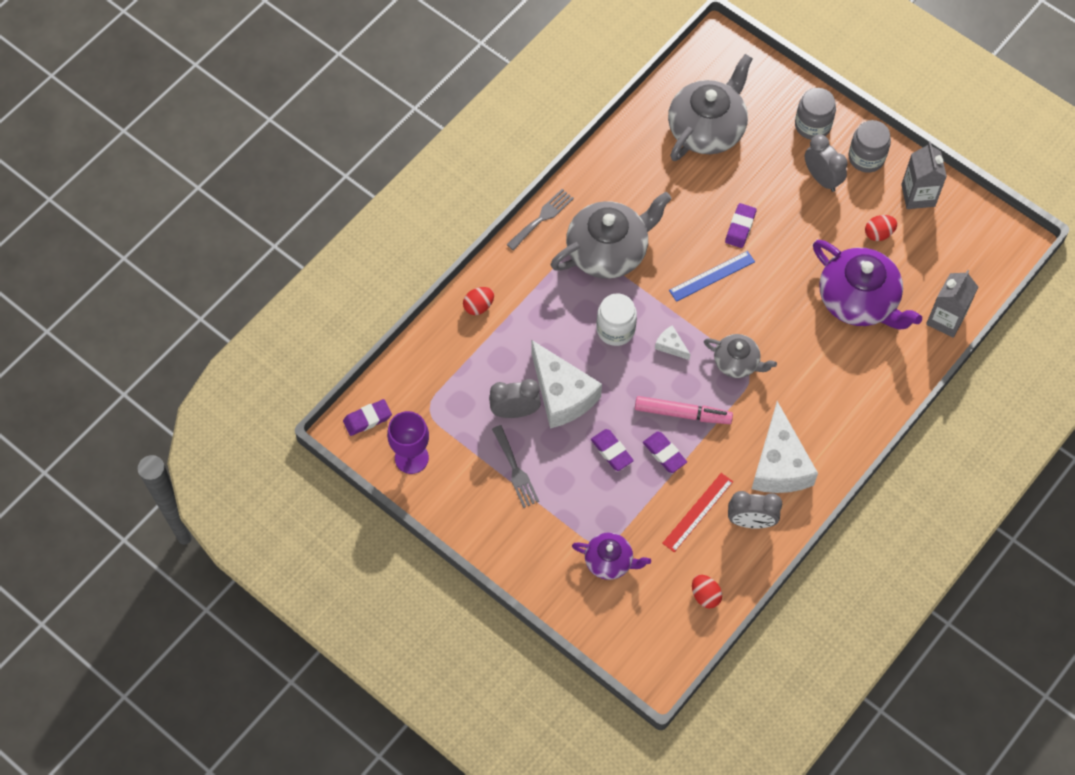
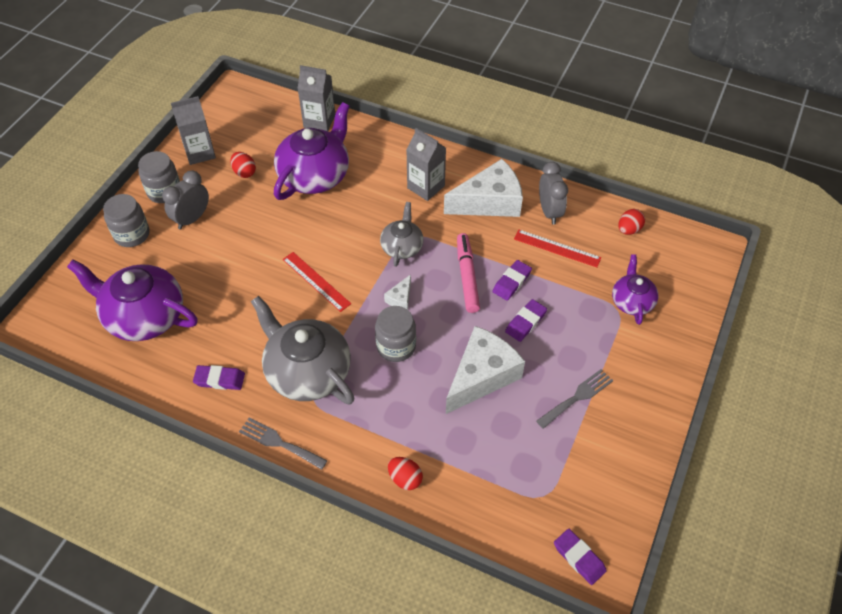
camera: 105 degrees left, 10 degrees down
purple goblet [387,411,429,474] -> none
grey clock [489,379,541,418] -> none
white jar [597,293,637,346] -> grey jar [375,306,416,362]
grey teapot [668,54,753,161] -> purple teapot [67,260,198,341]
blue ruler [669,251,755,302] -> red ruler [283,252,351,312]
purple eraser [725,203,756,248] -> purple eraser moved to [193,365,245,390]
none -> grey carton [406,128,446,201]

